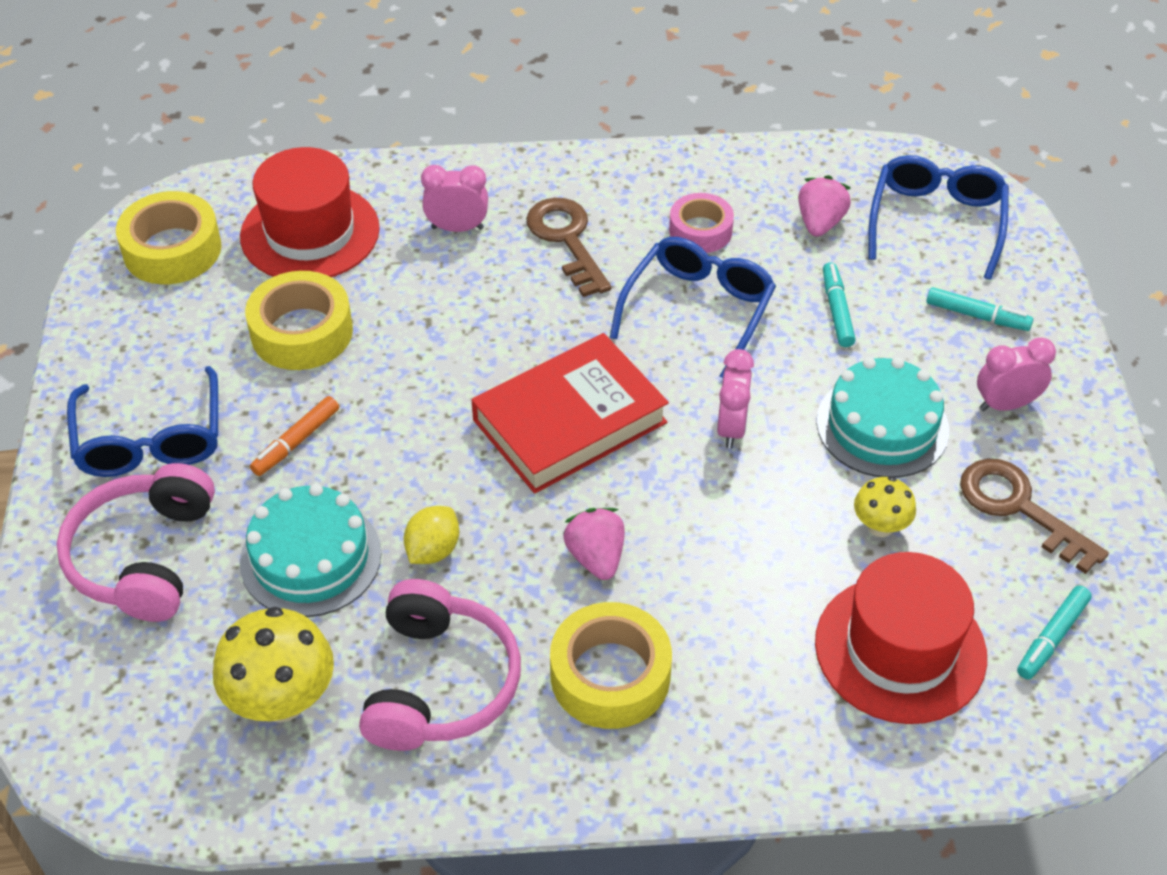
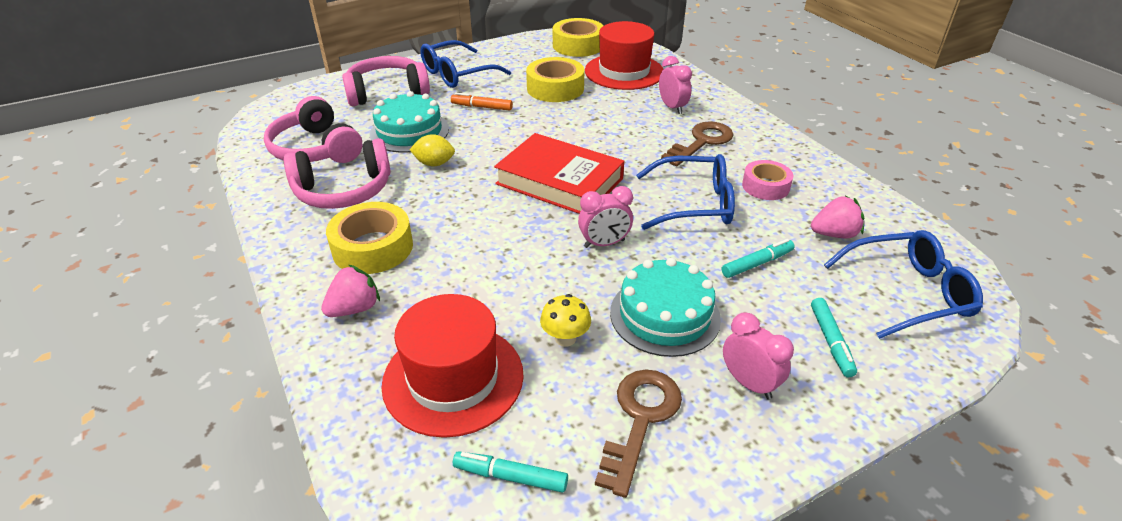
camera: 65 degrees right, 10 degrees down
yellow mushroom [213,607,334,723] -> pink headphones [264,96,362,163]
pink strawberry [563,508,625,580] -> pink strawberry moved to [321,265,380,317]

